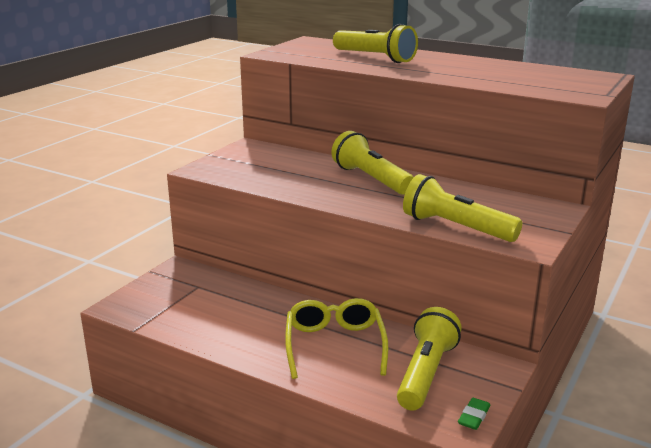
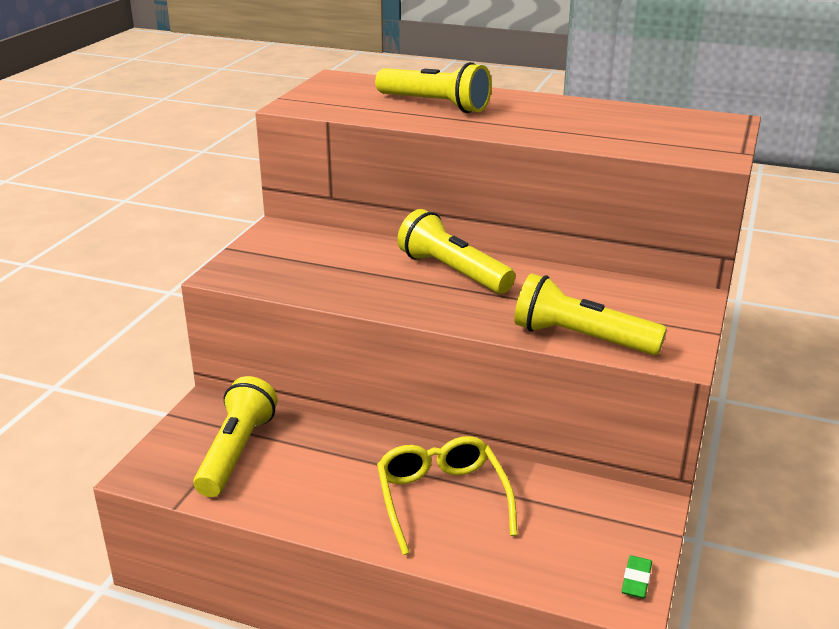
camera: 10 degrees left, 5 degrees up
yellow flashlight [397,307,462,410] -> yellow flashlight moved to [193,376,278,497]

